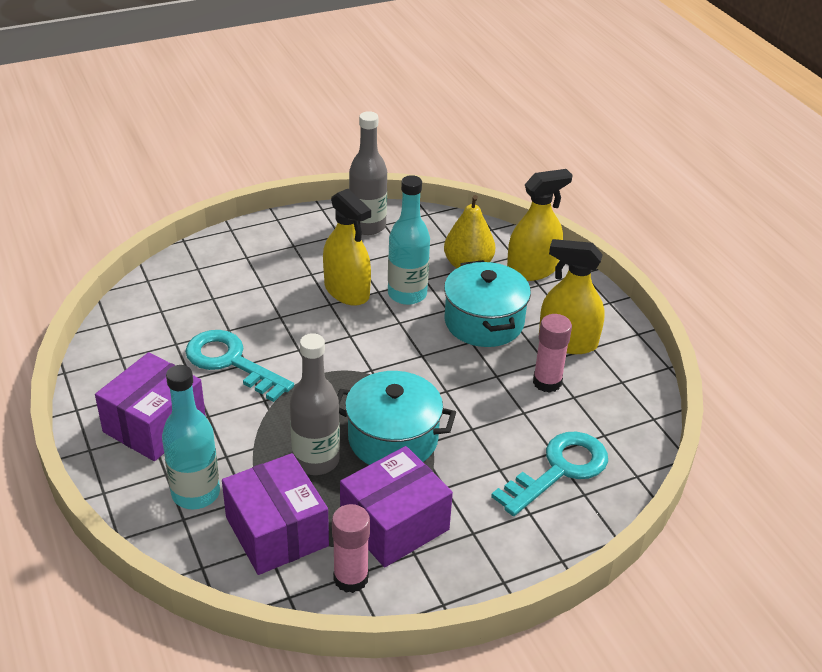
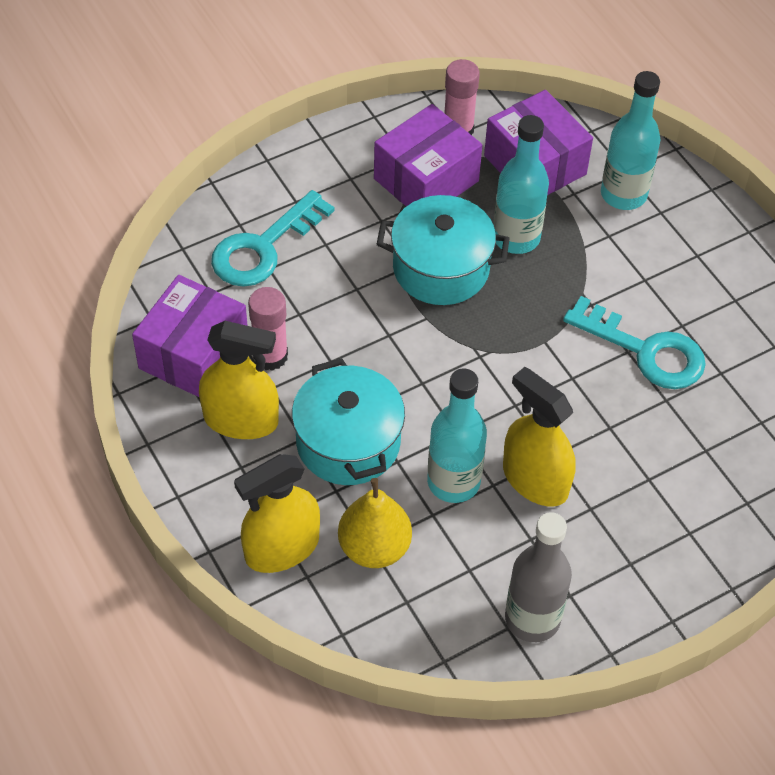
camera: 175 degrees right, 15 degrees up
purple box [95,352,206,461] -> purple box moved to [132,275,248,397]
grey bottle [290,333,340,475] -> turquoise bottle [493,115,549,254]

